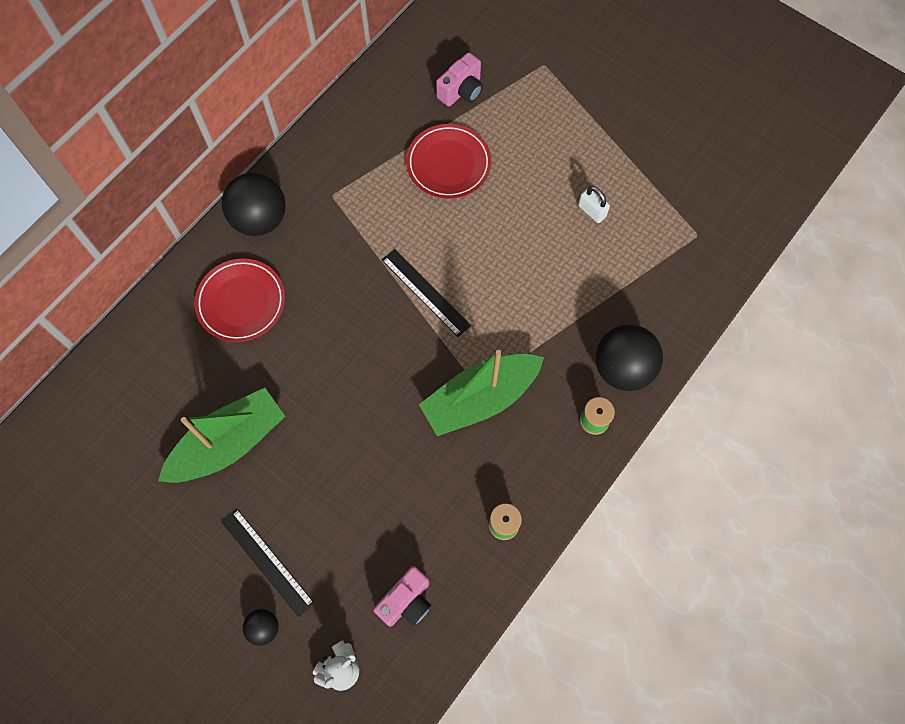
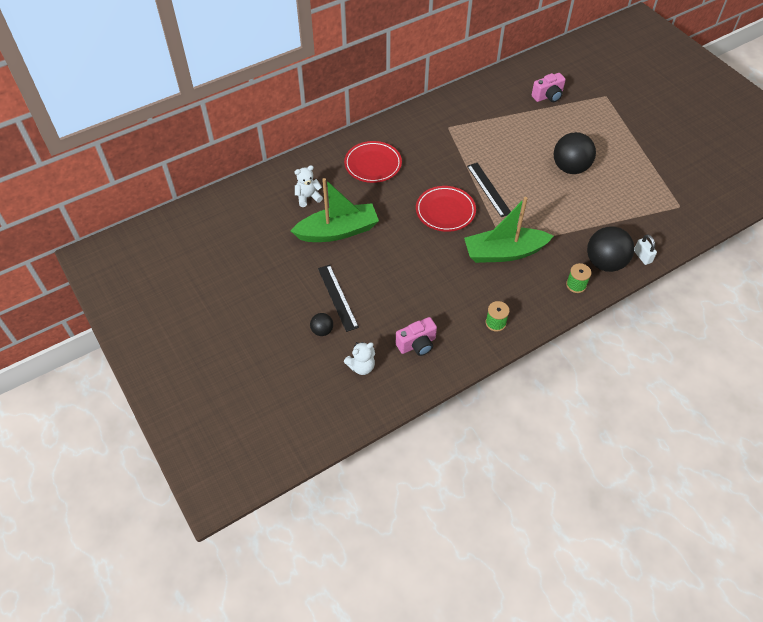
camera: 20 degrees right, 15 degrees down
black ball [222,173,286,236] -> black ball moved to [554,132,596,174]
red plate [406,124,491,199] -> red plate moved to [416,186,476,232]
white padlock [578,186,610,223] -> white padlock moved to [634,234,657,265]
none -> white teddy bear [295,165,323,207]

